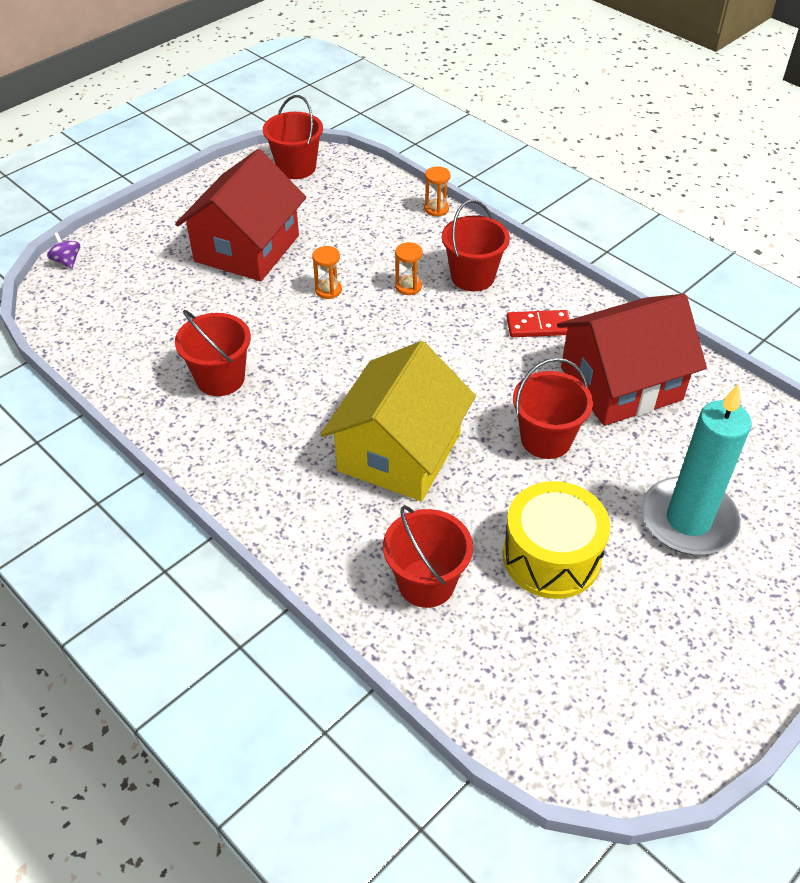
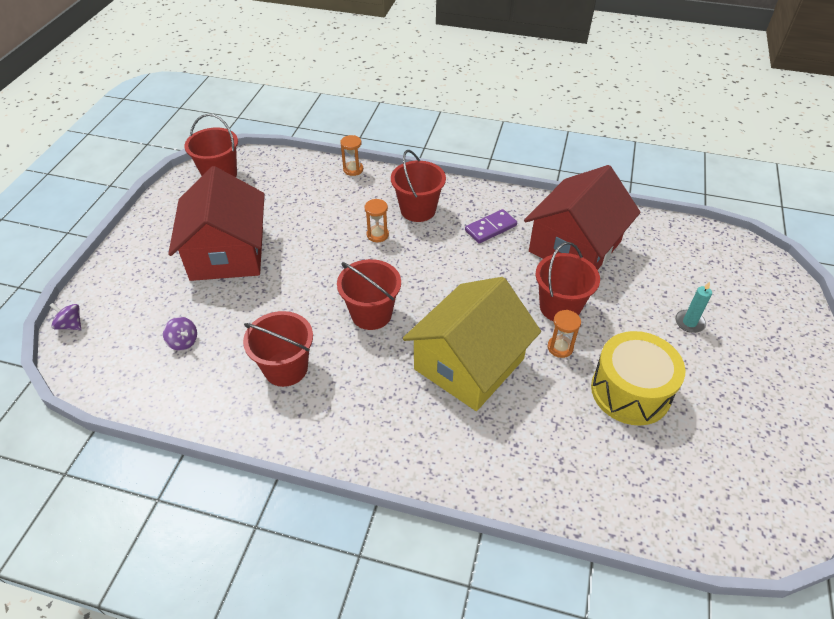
camera: 30 degrees left, 0 degrees up
orange hourglass [312,246,342,299] -> orange hourglass moved to [548,310,581,358]
yellow house [321,341,476,501] -> yellow house turned 45 degrees clockwise [403,277,541,411]
red bucket [383,505,473,608] -> red bucket moved to [337,259,401,330]
red domino [507,310,570,337] -> purple domino [465,209,517,243]
turquoise candle [641,384,751,555] -> turquoise candle [675,282,712,333], size x0.41
none -> purple spinning top [163,317,197,351]

